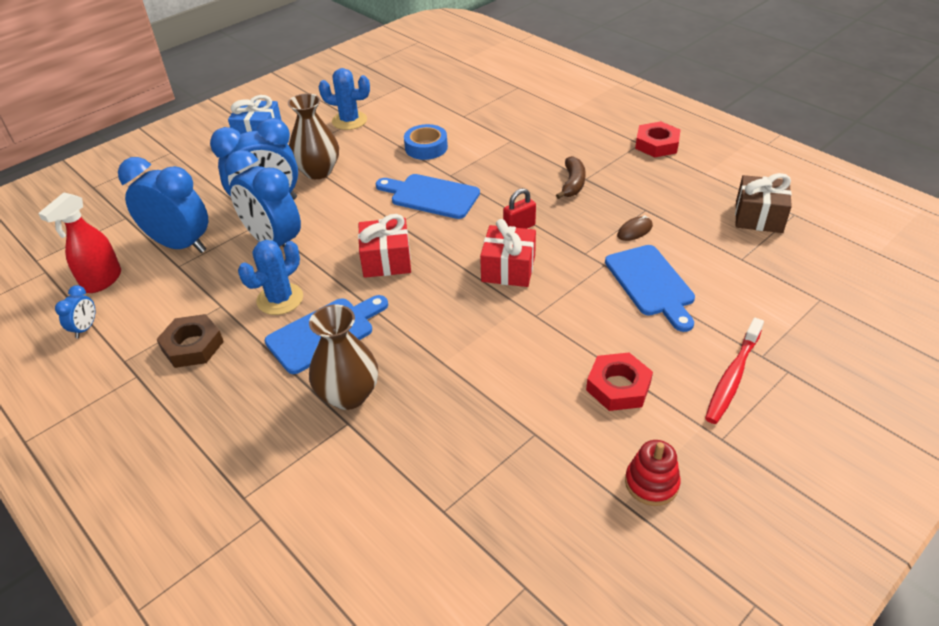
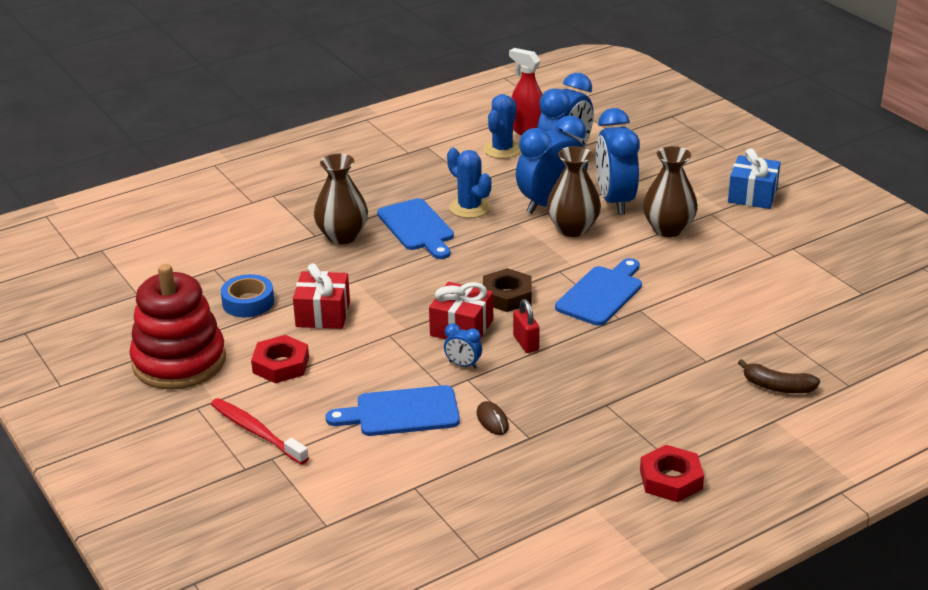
camera: 100 degrees right, 10 degrees down
blue clock [55,285,95,338] -> blue clock moved to [444,323,482,369]
brown nut [157,314,224,368] -> brown nut moved to [483,268,532,312]
blue cactus [318,68,370,130] -> blue cactus moved to [483,94,521,159]
red gift [358,214,411,278] -> red gift moved to [293,263,350,329]
blue tape [404,124,448,160] -> blue tape moved to [221,274,274,317]
brown banana [556,156,586,199] -> brown banana moved to [738,359,820,393]
red stacking toy [625,440,681,506] -> red stacking toy [129,264,226,390], size x2.17
brown gift [735,173,792,233] -> none
none -> brown vase [547,146,601,237]

